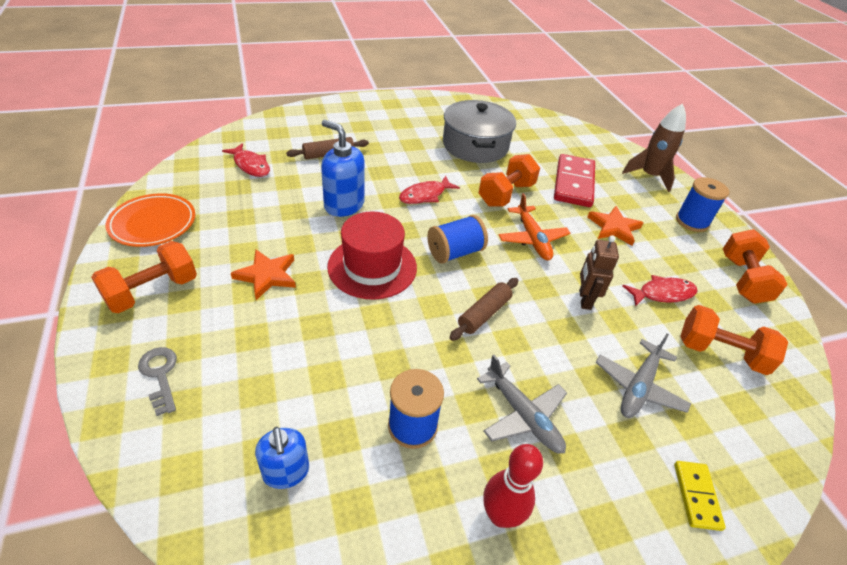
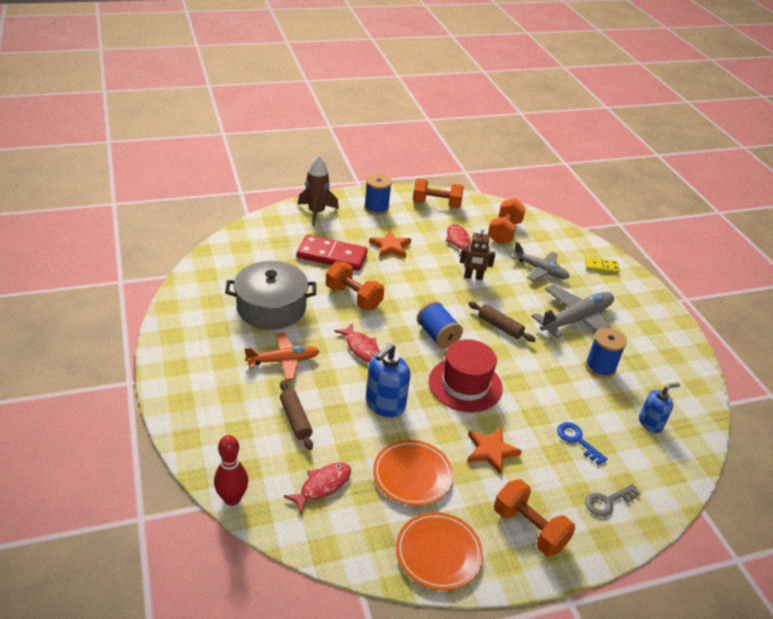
camera: 90 degrees left, 5 degrees down
grey plane [477,355,567,454] -> grey plane [532,285,614,338], size x1.50
red bowling pin [483,444,543,528] -> red bowling pin moved to [214,435,248,506]
orange plane [499,193,571,260] -> orange plane moved to [244,333,320,381]
none -> orange plate [373,440,453,506]
none -> blue key [557,422,607,465]

